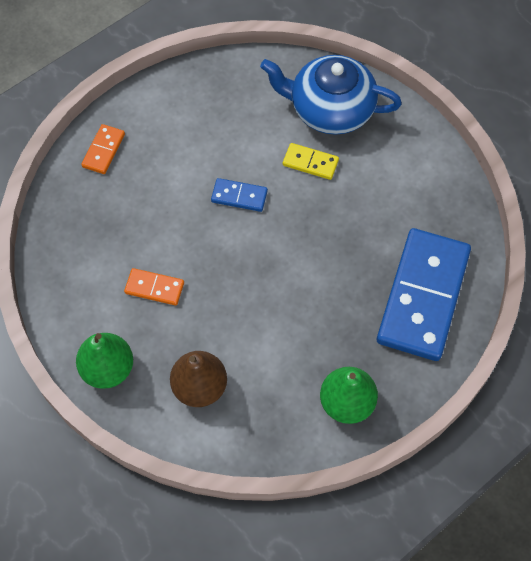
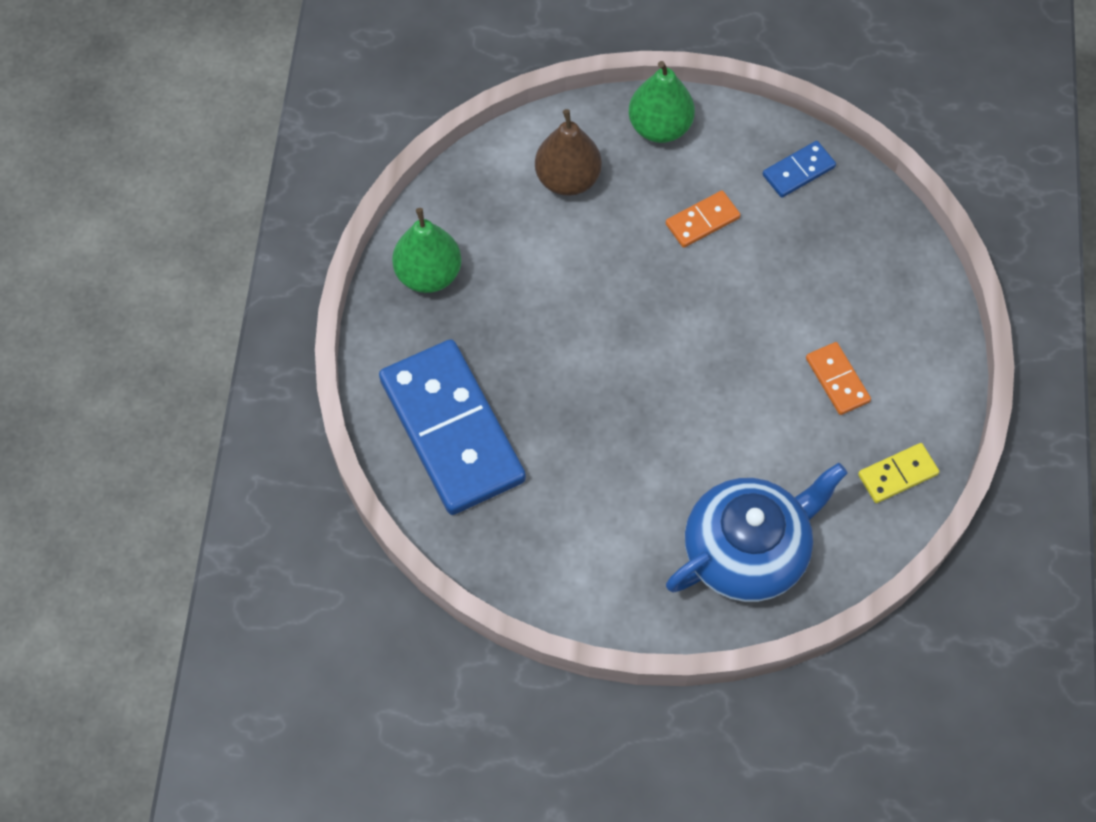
camera: 135 degrees right, 0 degrees up
orange domino [81,124,125,174] -> orange domino moved to [806,342,871,415]
blue domino [211,178,268,212] -> blue domino moved to [763,141,836,198]
yellow domino [283,143,339,180] -> yellow domino moved to [858,443,939,503]

